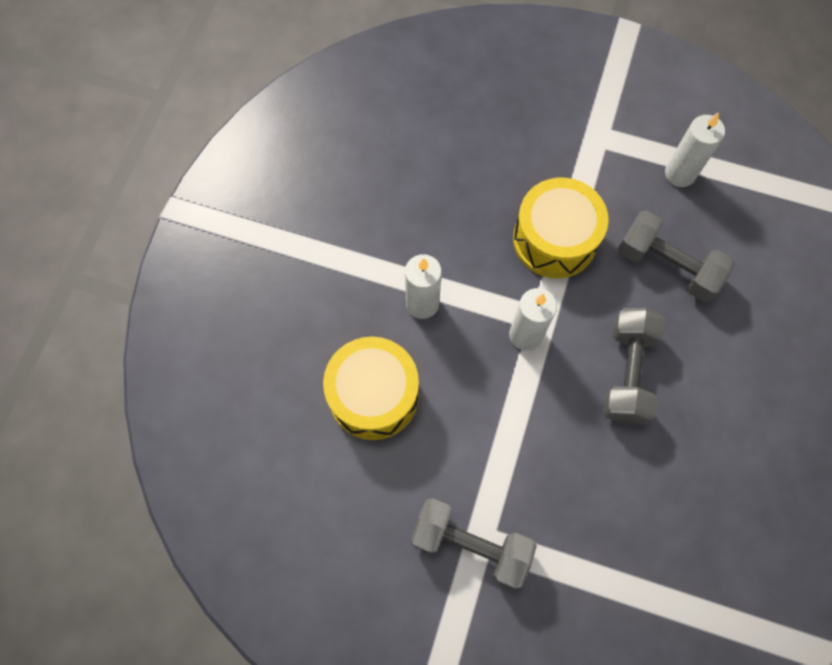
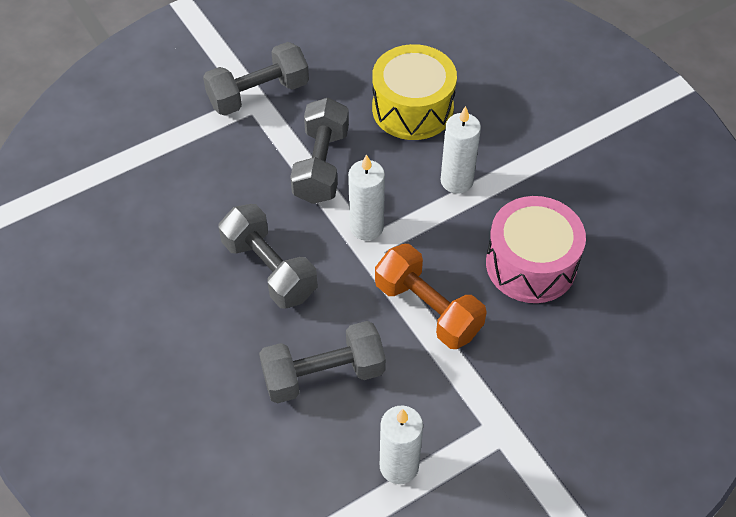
camera: 130 degrees right, 15 degrees down
yellow drum [513,178,609,278] -> orange dumbbell [375,244,487,349]
none -> grey dumbbell [290,98,349,204]
none -> pink drum [486,196,586,303]

